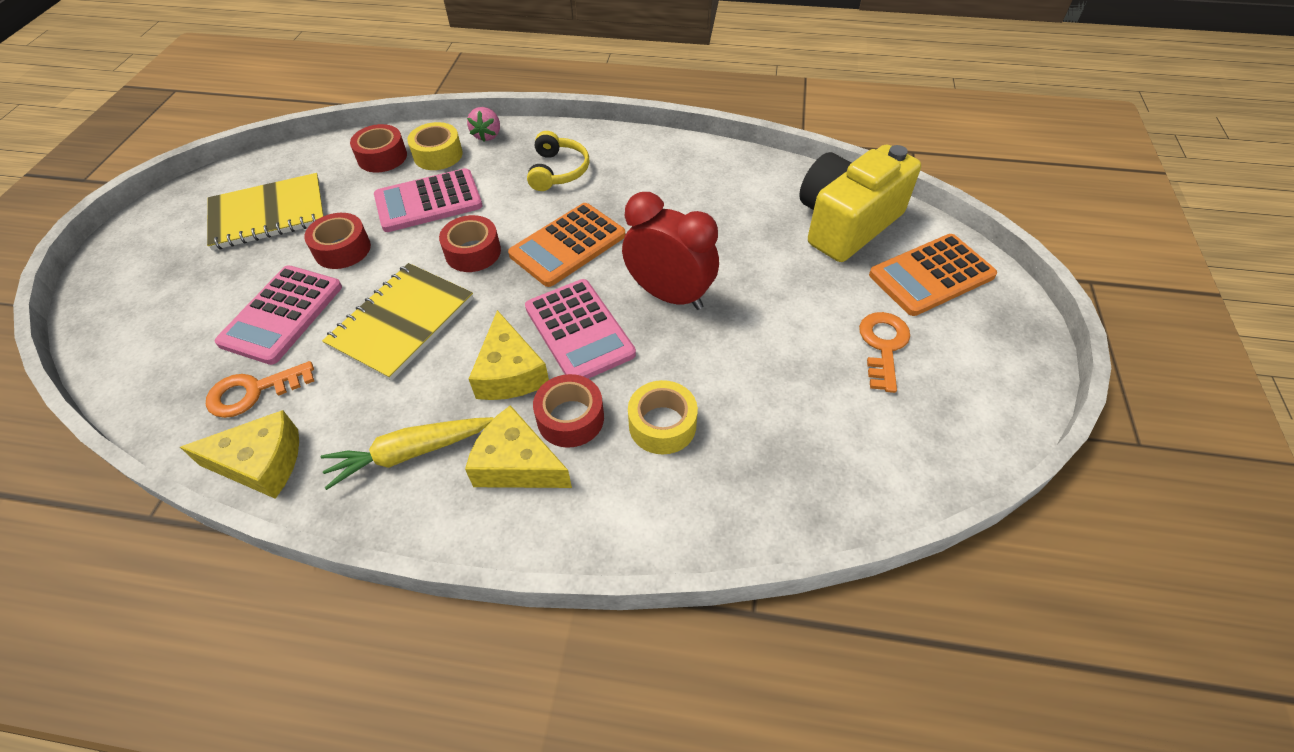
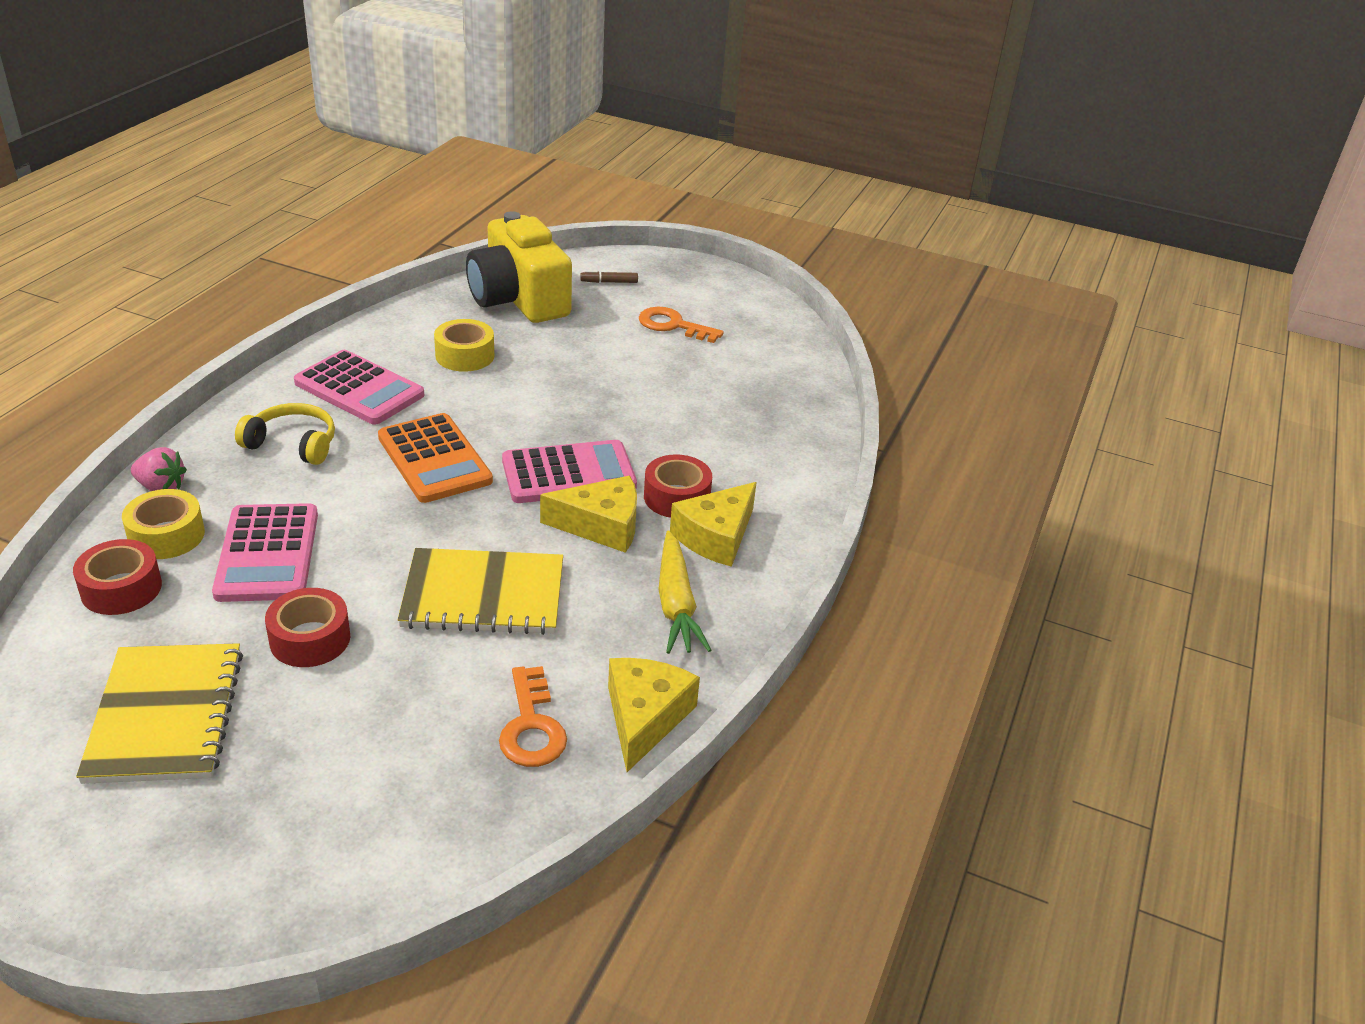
camera: 80 degrees left, 15 degrees down
pink calculator [215,266,342,365] -> pink calculator moved to [294,350,424,425]
yellow notebook [322,263,473,381] -> yellow notebook turned 45 degrees counterclockwise [397,548,563,635]
red tape [439,215,501,272] -> none
red clock [622,192,719,310] -> none
yellow tape [628,380,698,454] -> yellow tape moved to [434,319,494,372]
orange calculator [869,234,997,316] -> brown marker [580,270,638,283]

